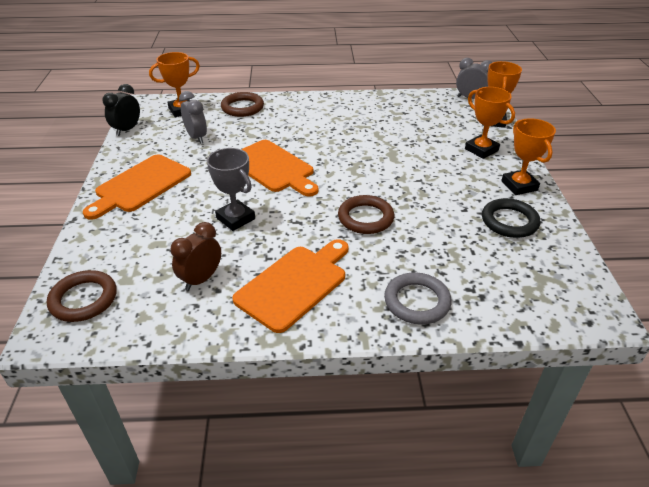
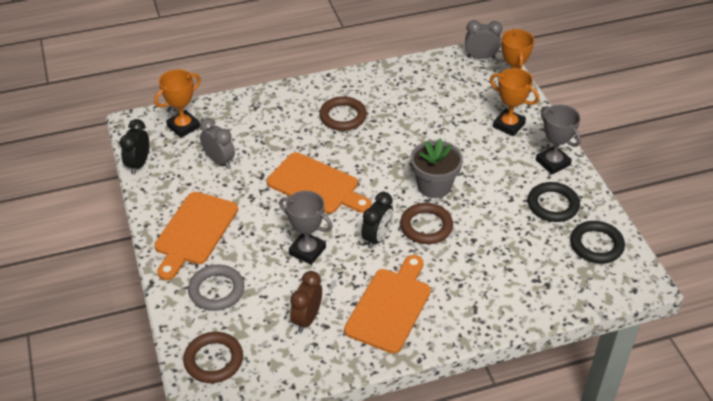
camera: 15 degrees left, 5 degrees up
brown ring [221,92,264,117] -> brown ring moved to [319,96,367,131]
grey ring [384,272,452,324] -> grey ring moved to [188,265,244,311]
orange trophy [501,118,556,195] -> grey trophy [536,105,581,175]
none -> black clock [361,192,393,249]
none -> grey flower pot [410,138,463,198]
none -> black ring [570,221,625,263]

